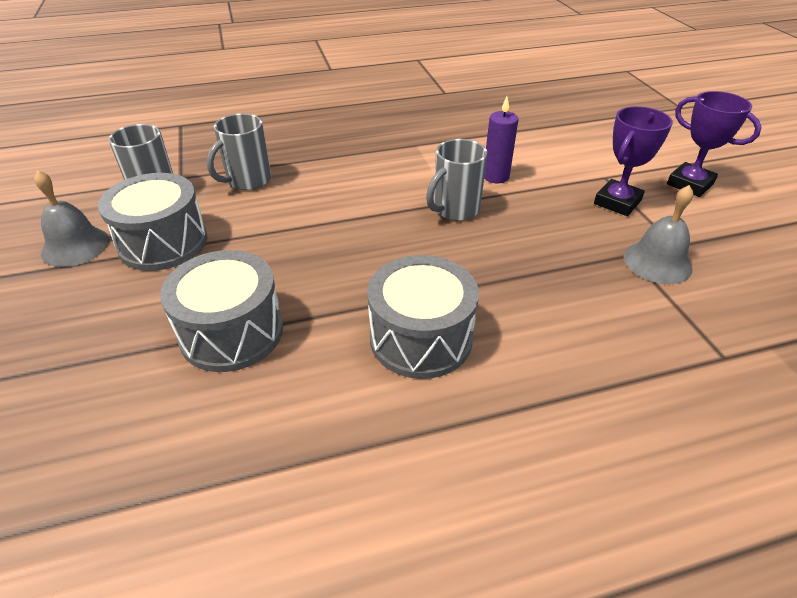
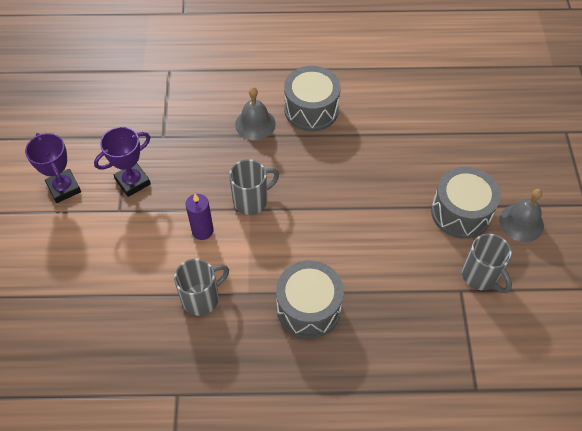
camera: 165 degrees left, 15 degrees up
grey drum [160,250,283,372] -> grey drum moved to [276,261,344,338]
grey mug [207,113,271,190] -> grey mug moved to [174,259,229,316]
grey bell [624,185,693,284] -> grey bell moved to [235,87,276,140]

